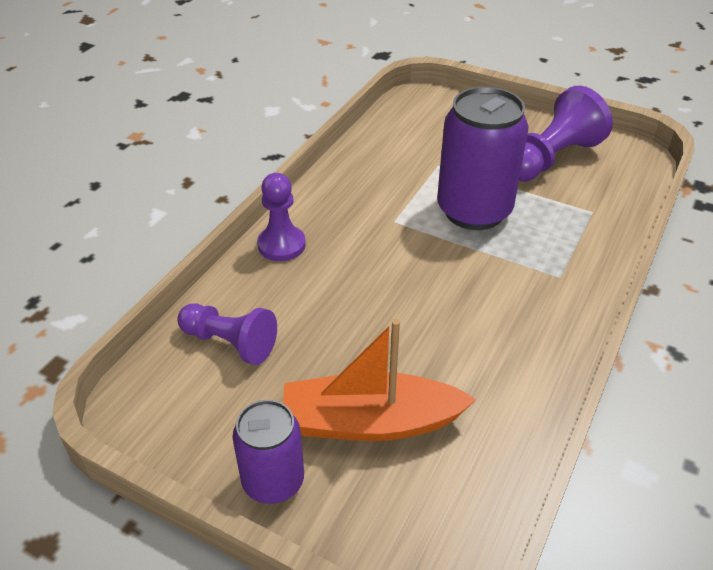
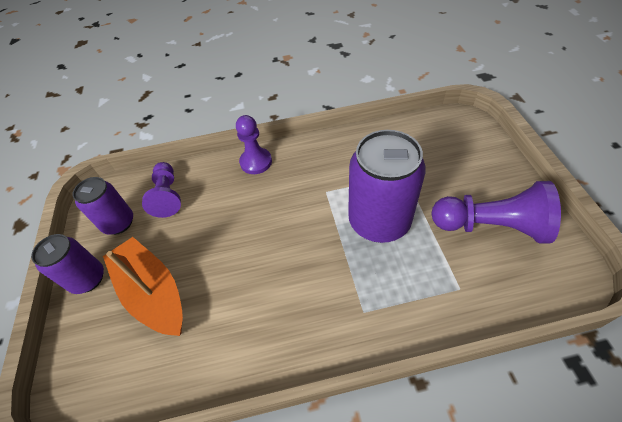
camera: 55 degrees right, 10 degrees up
none -> purple can [72,177,133,235]

